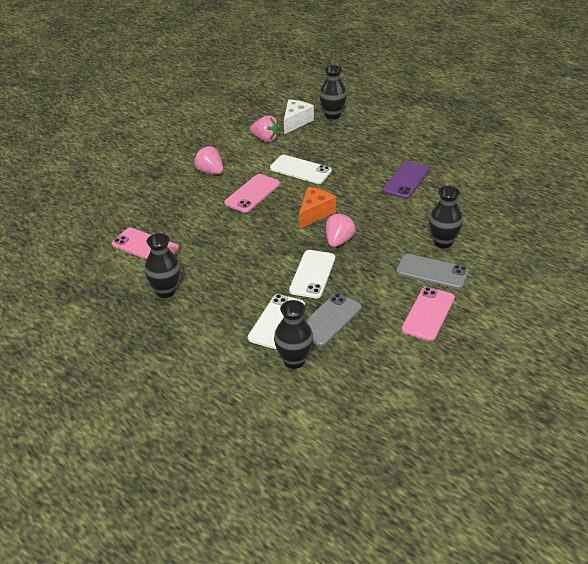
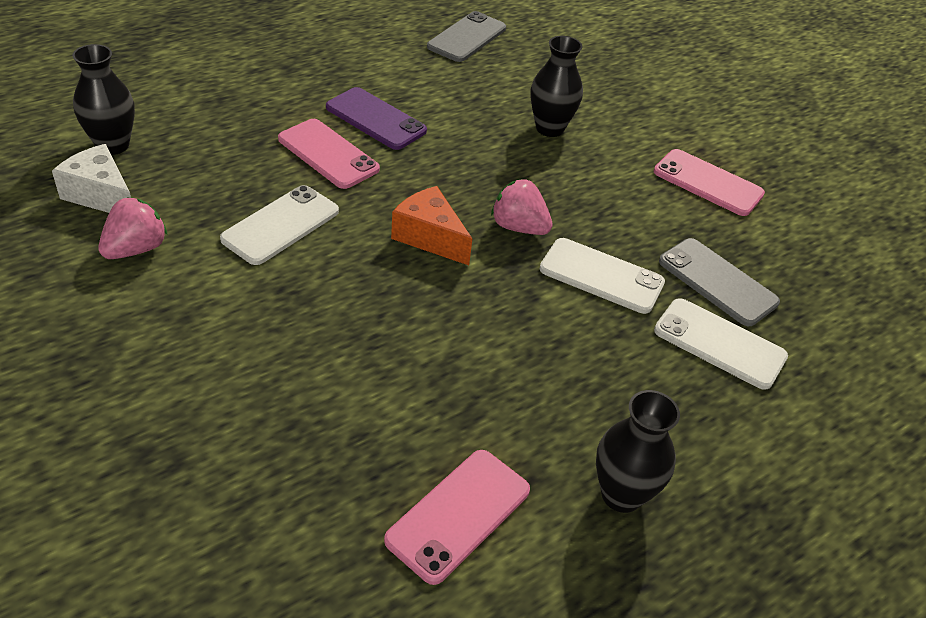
camera: 85 degrees left, 5 degrees up
pink strawberry [194,146,223,174] -> none
pink phone [224,174,280,213] -> pink phone moved to [278,119,380,189]
black vase [274,300,313,369] -> none
grey phone [396,254,469,289] -> grey phone moved to [427,11,506,62]

